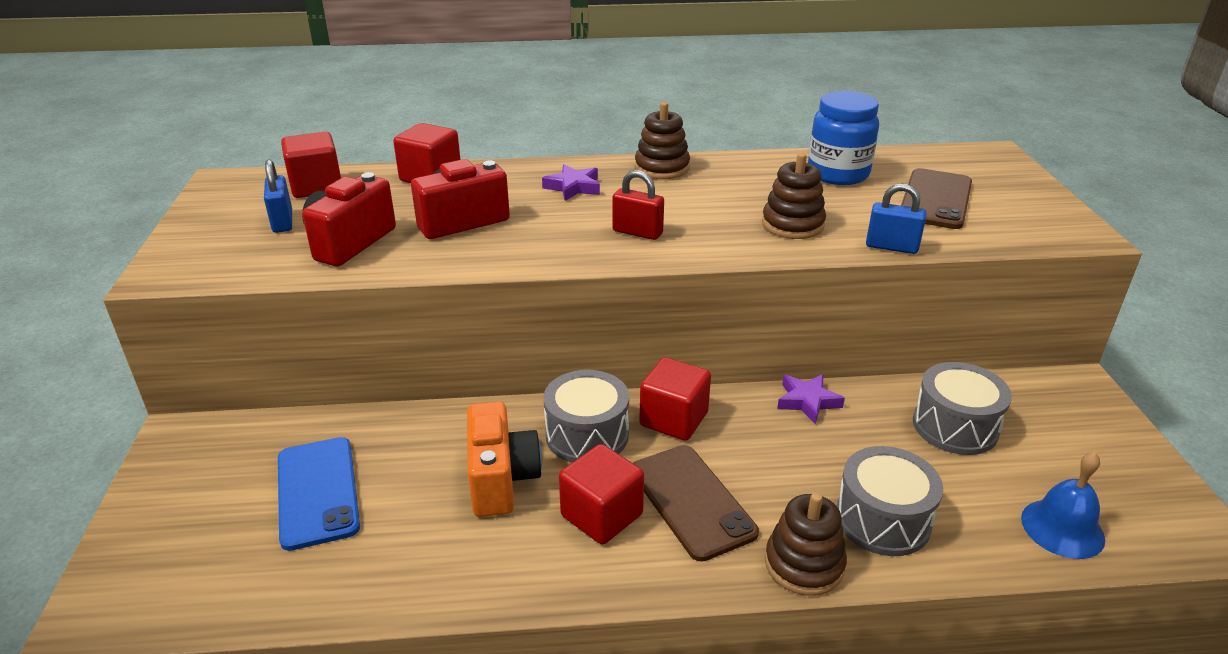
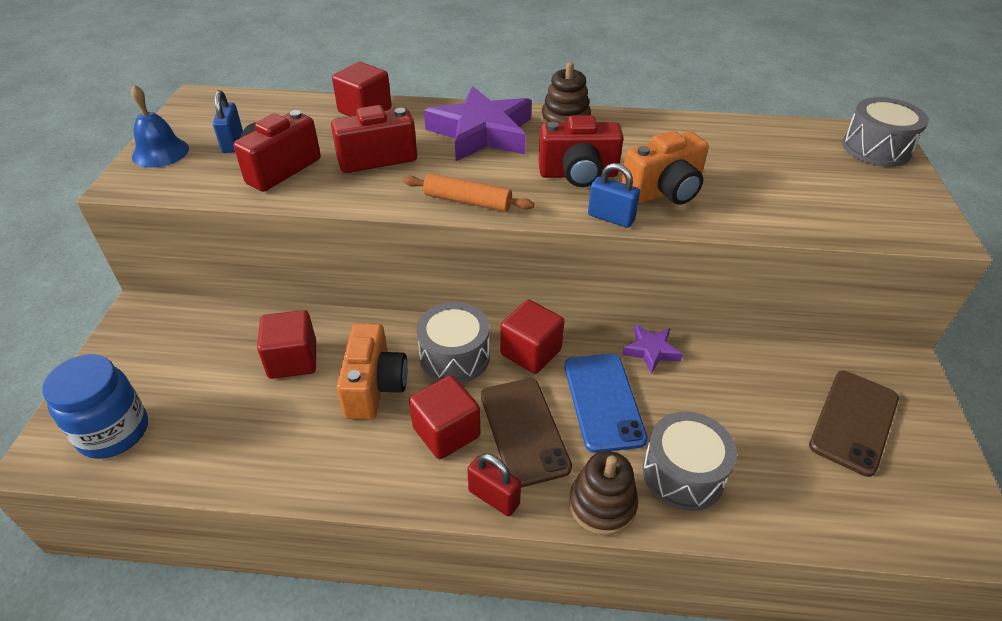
camera: 10 degrees right, 10 degrees up
blue phone [278,437,360,551] -> blue phone moved to [564,354,648,453]
red cube [281,132,341,198] -> red cube moved to [257,310,316,379]
purple star [542,164,600,201] -> purple star [424,86,532,161], size x2.10
red padlock [612,170,664,240] -> red padlock moved to [467,453,521,516]
brown stacking toy [762,153,826,239] -> orange camera [621,131,709,205]
blue jar [808,91,879,185] -> blue jar moved to [42,354,148,459]
blue padlock [866,183,926,254] -> blue padlock moved to [588,163,640,228]
brown phone [901,168,972,229] -> brown phone moved to [809,371,899,477]
grey drum [913,362,1012,455] -> grey drum moved to [842,97,929,167]
blue bell [1021,452,1105,559] -> blue bell moved to [131,85,189,168]
none -> orange rolling pin [403,173,534,212]
none -> red camera [538,115,624,187]

